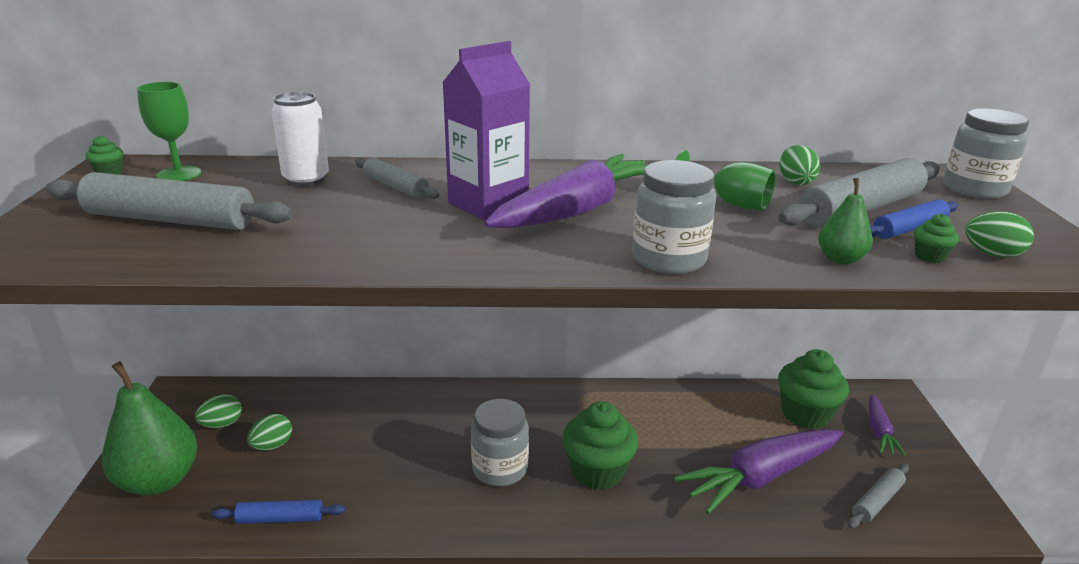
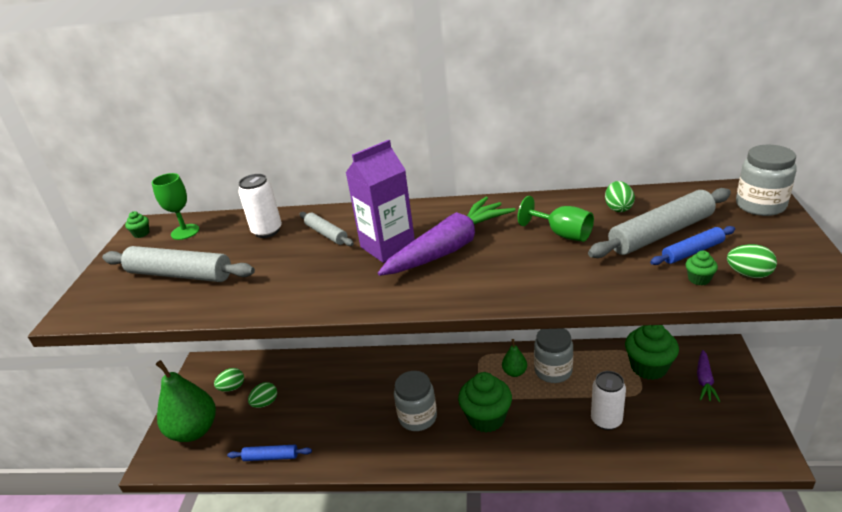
camera: 10 degrees right, 5 degrees up
grey jar [632,160,716,274] -> grey jar moved to [534,328,573,383]
purple carrot [674,430,843,514] -> white can [591,371,626,430]
green pear [818,178,873,264] -> green pear moved to [502,339,527,377]
grey rolling pin [848,464,909,529] -> none

